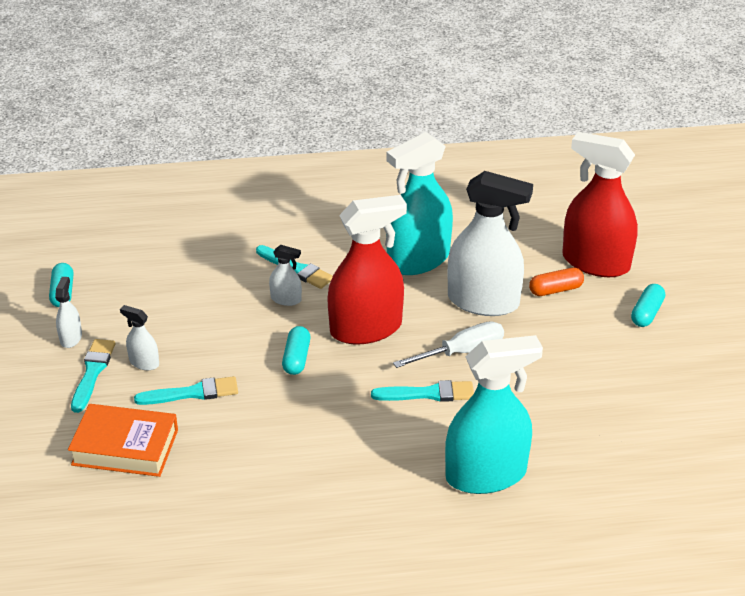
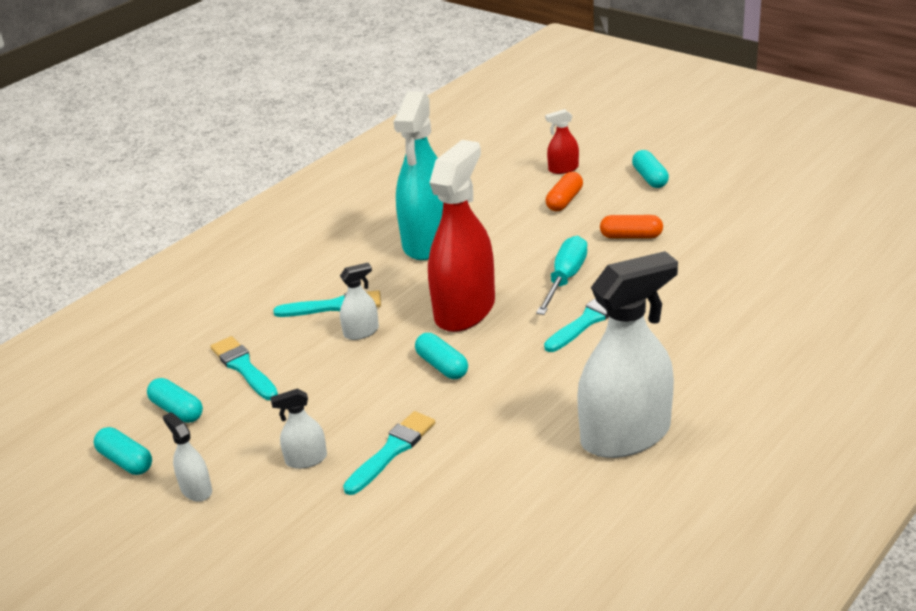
camera: 40 degrees left, 5 degrees down
orange book [68,404,178,477] -> none
turquoise brush [71,339,115,413] -> turquoise brush moved to [210,336,278,400]
white screwdriver [393,321,504,368] -> turquoise screwdriver [536,236,587,315]
turquoise spray bottle [445,335,543,494] -> none
white spray bottle [447,171,533,316] -> white spray bottle moved to [577,251,678,458]
red spray bottle [562,132,638,277] -> red spray bottle [545,109,579,174], size x0.44
none -> turquoise capsule [147,378,203,423]
none -> orange capsule [600,215,663,239]

